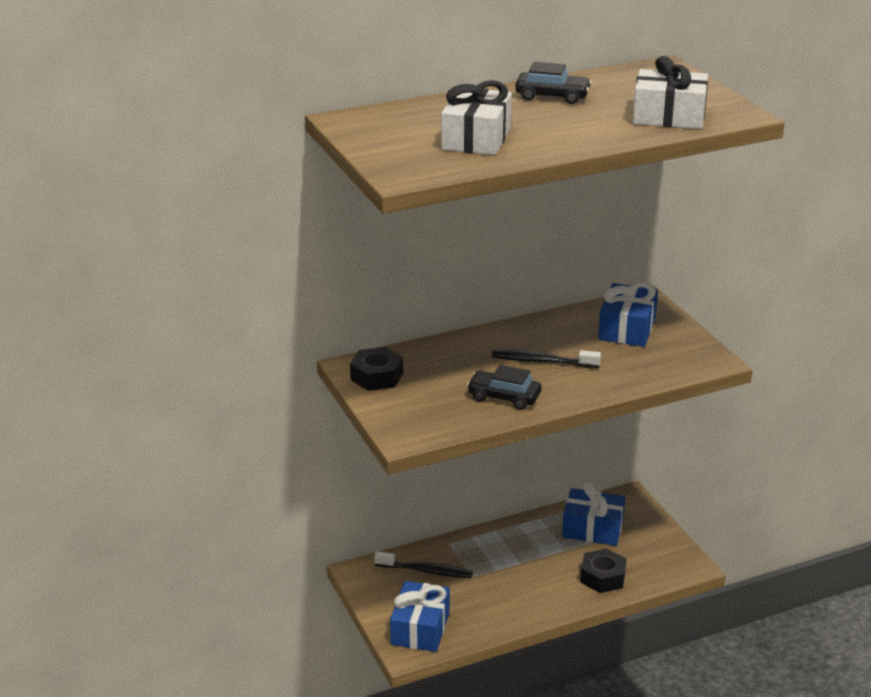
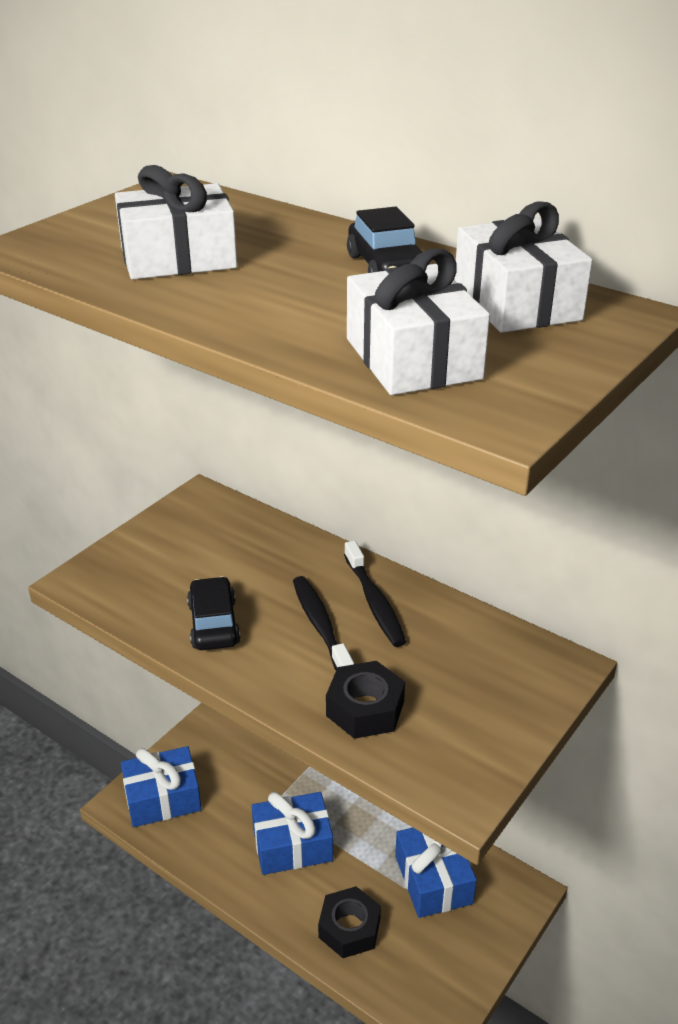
camera: 60 degrees right, 5 degrees up
black nut [350,347,403,391] -> black nut moved to [326,661,405,739]
black toothbrush [374,551,473,578] -> black toothbrush moved to [344,541,406,647]
blue gift [598,282,658,347] -> blue gift moved to [252,792,333,875]
none -> white gift [454,201,593,333]

